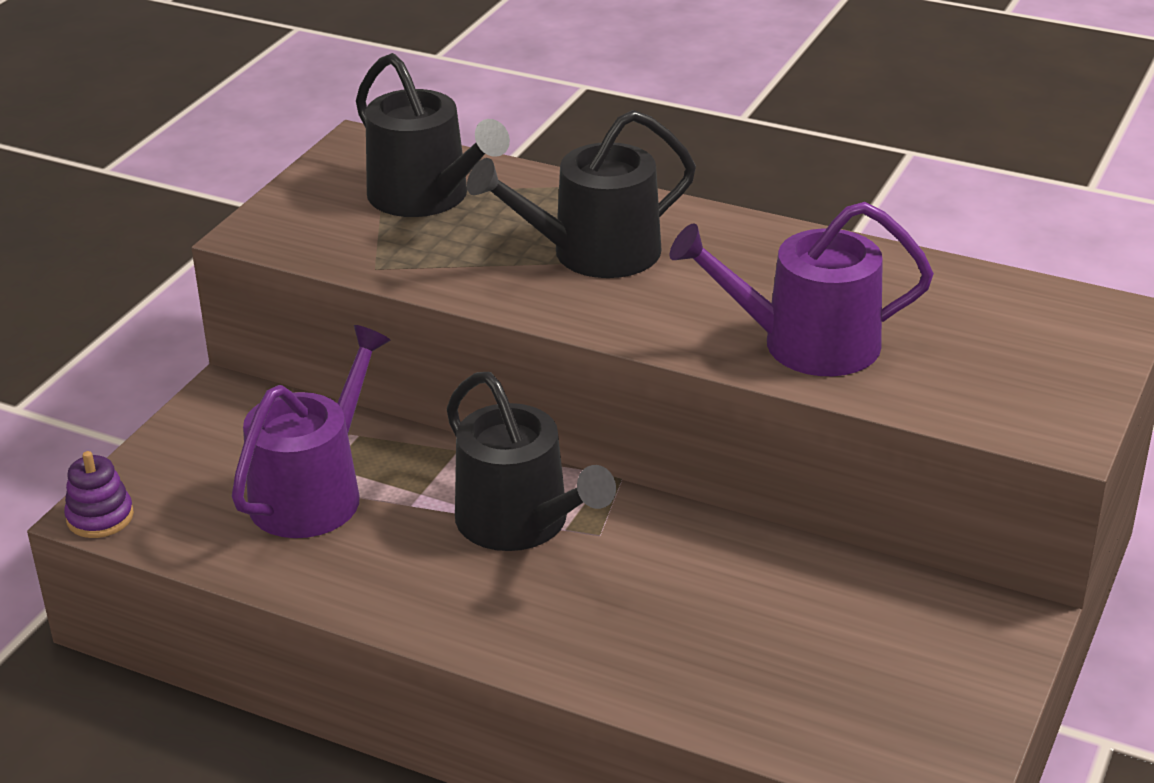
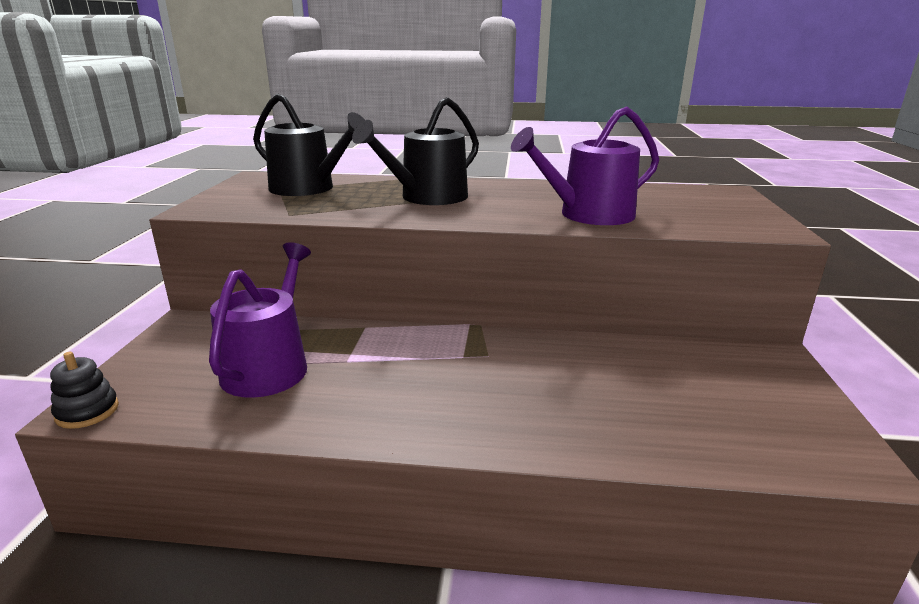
camera: 20 degrees left, 10 degrees down
purple stacking toy [64,451,134,538] -> black stacking toy [50,352,119,429]
black watering can [446,372,616,551] -> none

